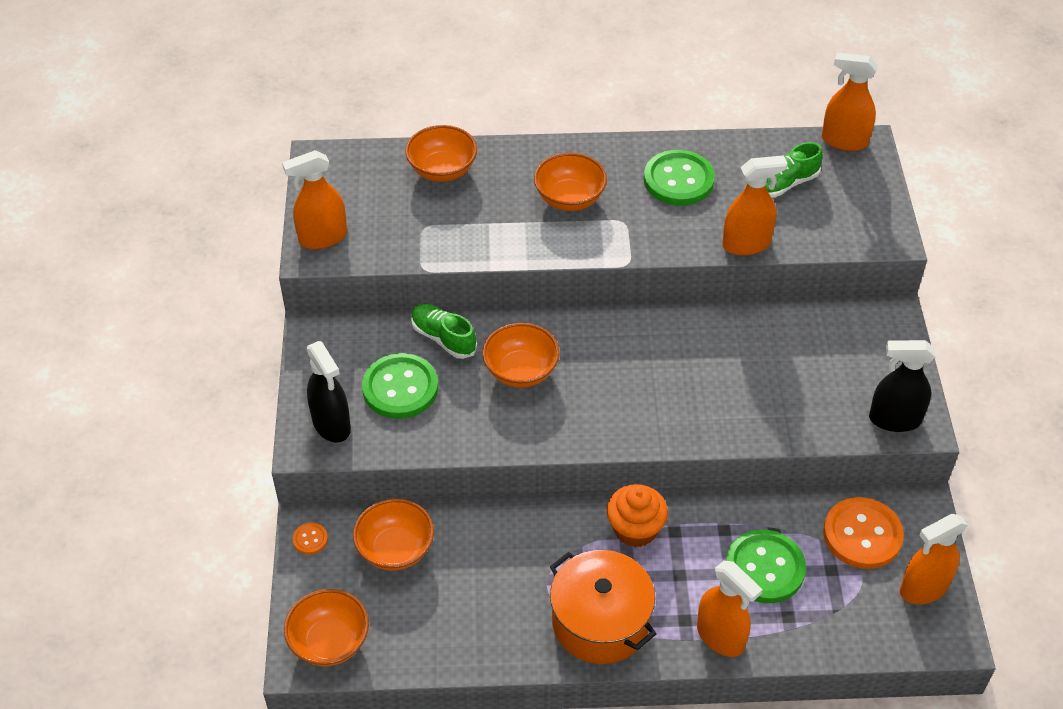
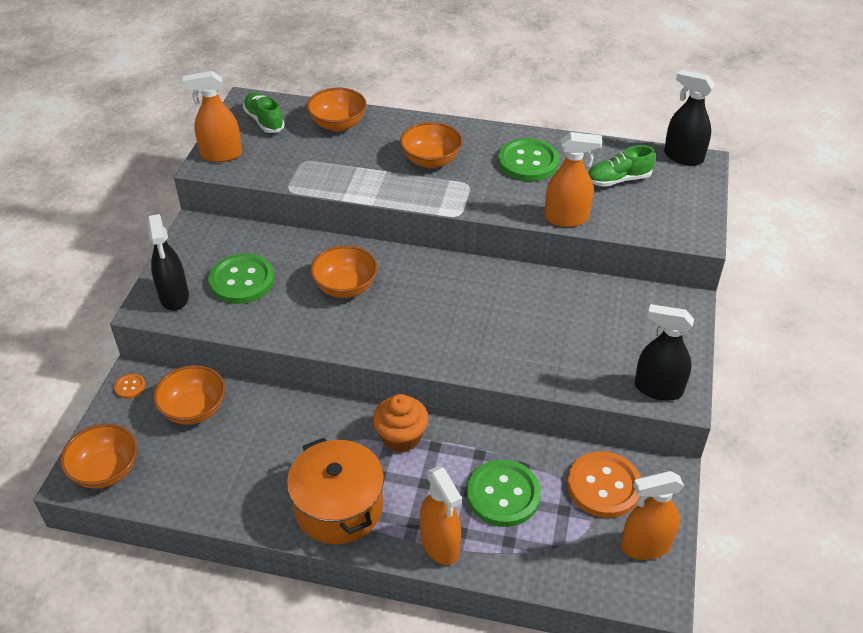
camera: 15 degrees right, 5 degrees down
green shoe [411,304,477,359] -> green shoe moved to [243,93,285,133]
orange spray bottle [822,53,878,151] -> black spray bottle [664,70,715,166]

